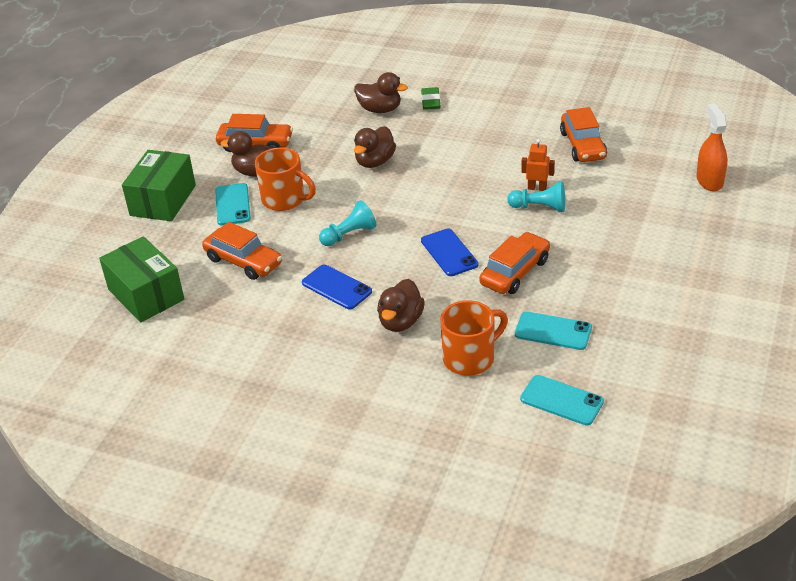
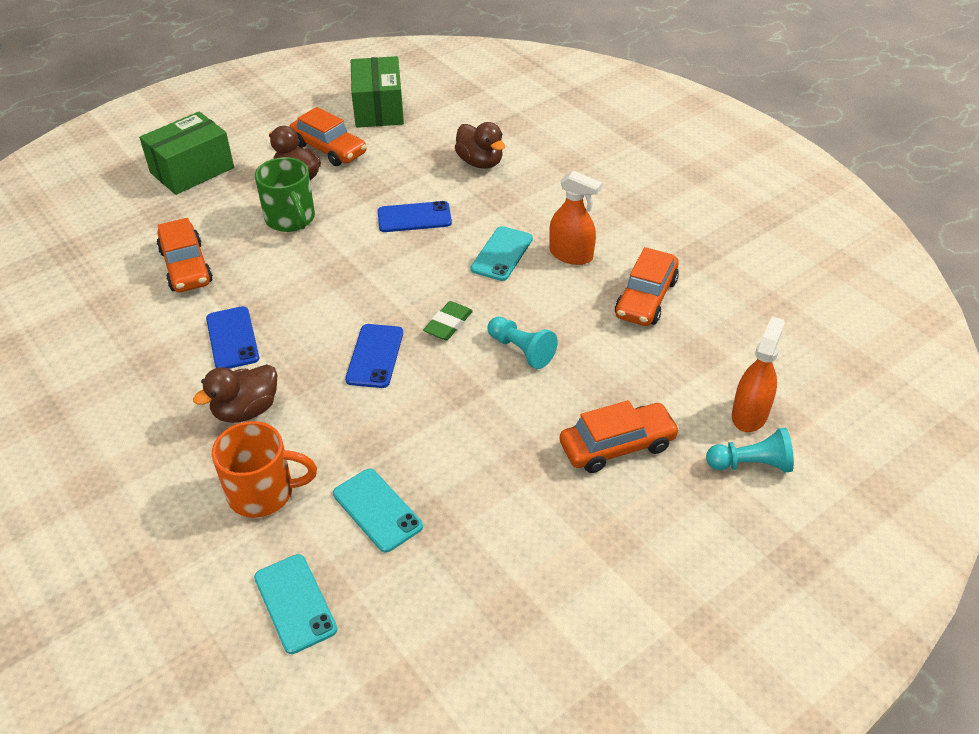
camera: 30 degrees right, 5 degrees up
green box [99,236,184,322] -> green box moved to [351,56,404,128]
turquoise phone [215,183,251,225] -> turquoise phone moved to [471,226,533,281]
orange mug [255,148,316,211] -> green mug [255,157,315,232]
turquoise pawn [319,200,376,246] -> turquoise pawn moved to [706,428,794,473]
brown duck [354,126,396,168] -> blue phone [378,201,452,232]
green eraser [421,87,441,110] -> green eraser moved to [423,301,473,340]
orange car [479,232,550,294] -> orange car moved to [560,400,680,473]
orange robot [521,139,555,191] -> none
none -> orange spray bottle [549,171,602,265]

